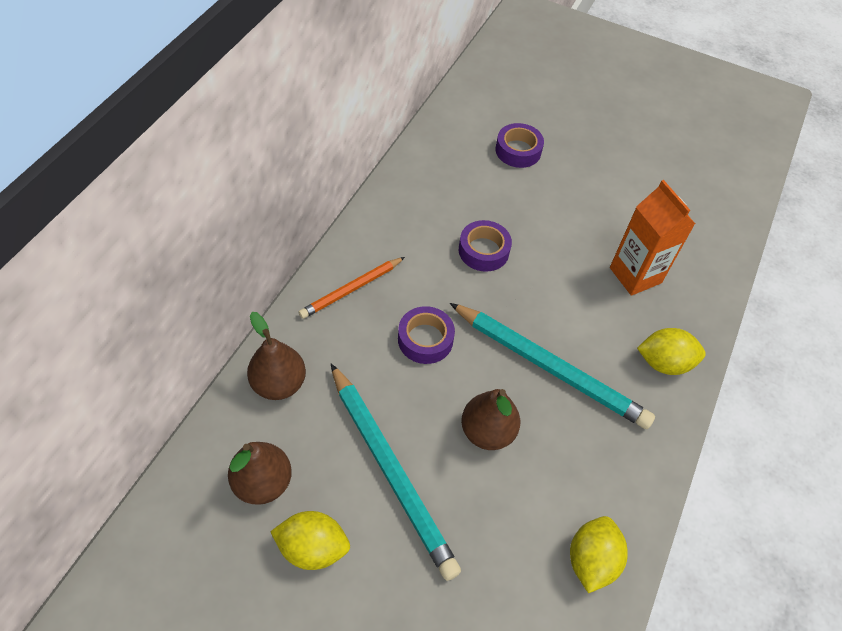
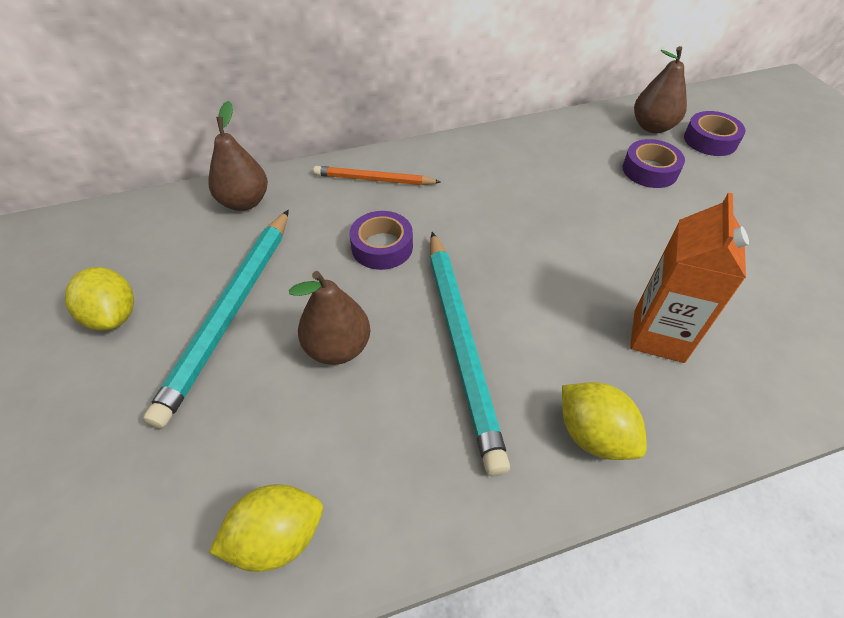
camera: 50 degrees right, 5 degrees down
brown pear [228,442,292,505] -> brown pear moved to [634,46,687,133]
purple tape [459,220,512,272] -> purple tape moved to [684,111,746,156]

